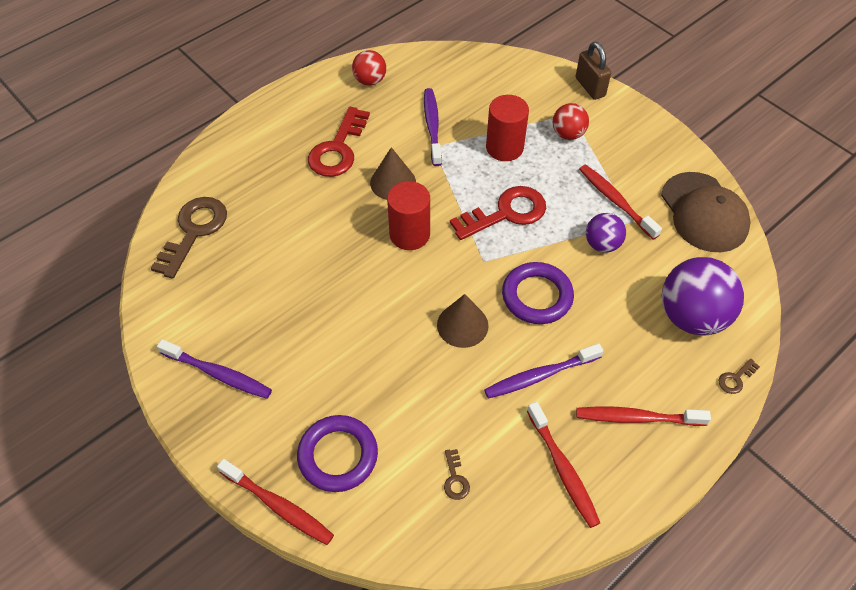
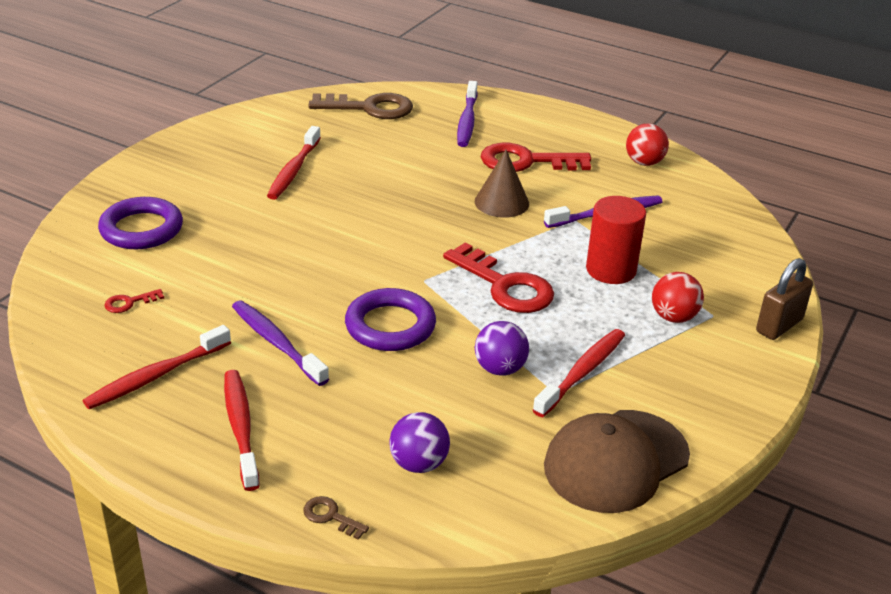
camera: 70 degrees right, 20 degrees down
purple toothbrush [157,339,272,399] -> purple toothbrush moved to [457,81,478,147]
red toothbrush [217,459,334,545] -> red toothbrush moved to [267,126,321,200]
red cylinder [387,181,430,250] -> none
brown cone [437,294,489,348] -> none
brown key [444,449,470,500] -> red key [104,289,164,313]
purple ball [662,257,744,336] -> purple ball [389,412,450,473], size x0.55

